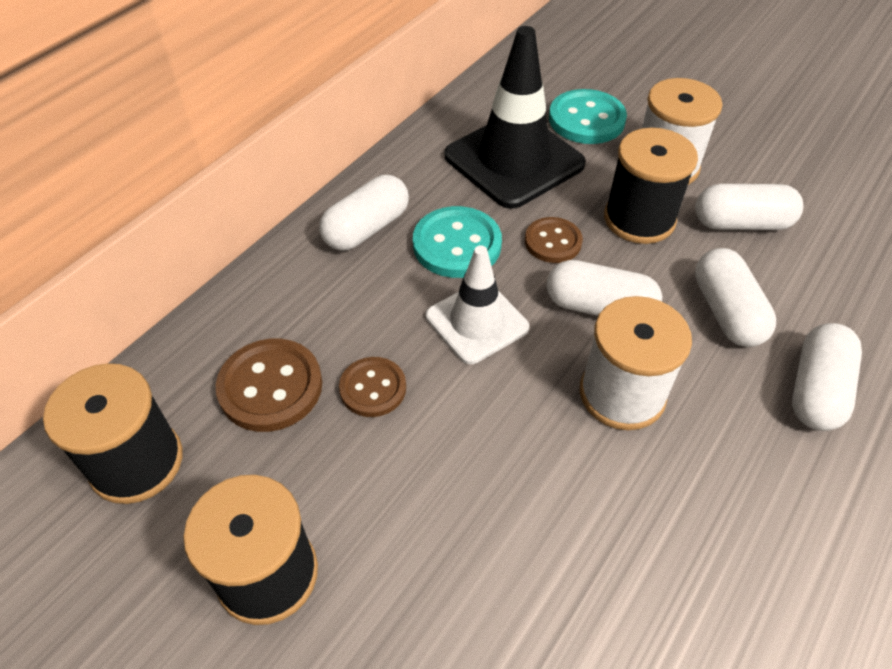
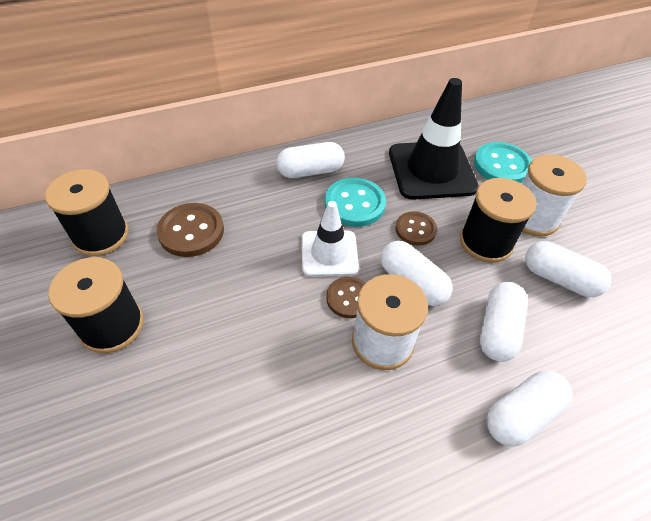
camera: 30 degrees right, 0 degrees up
brown button [339,357,406,417] -> brown button moved to [326,277,366,318]

